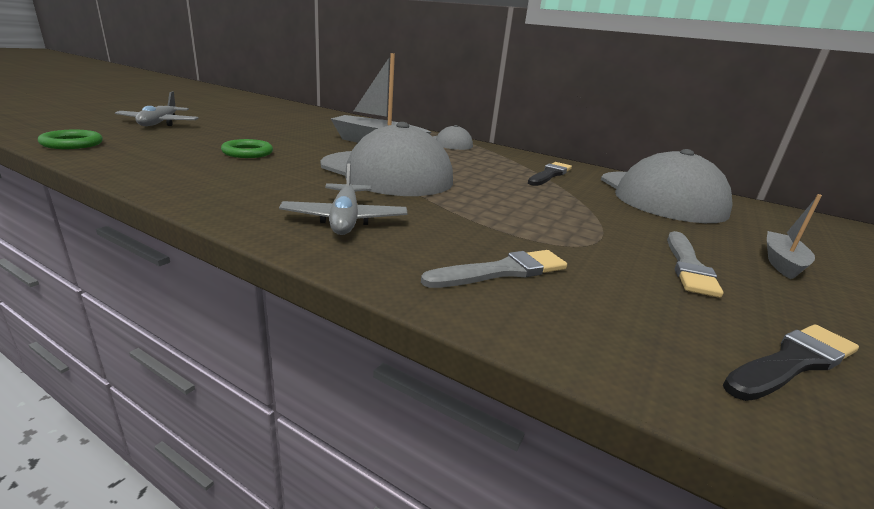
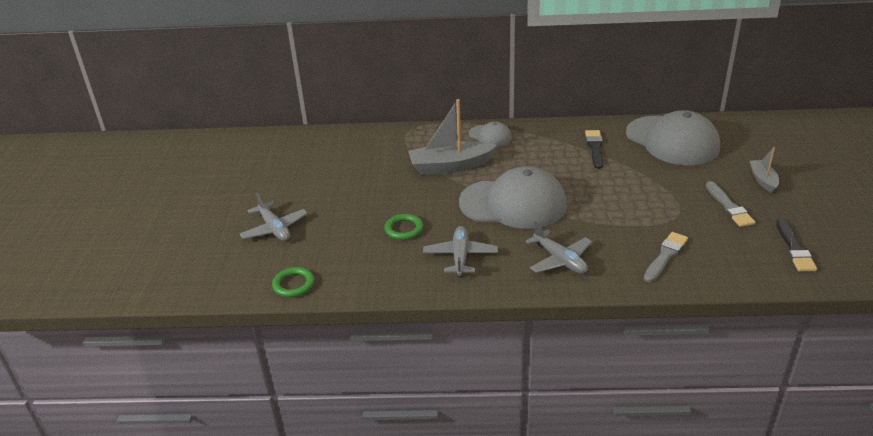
camera: 25 degrees left, 10 degrees up
black brush [723,324,859,401] -> black brush turned 150 degrees clockwise [776,218,817,271]
none -> grey plane [423,226,498,276]

